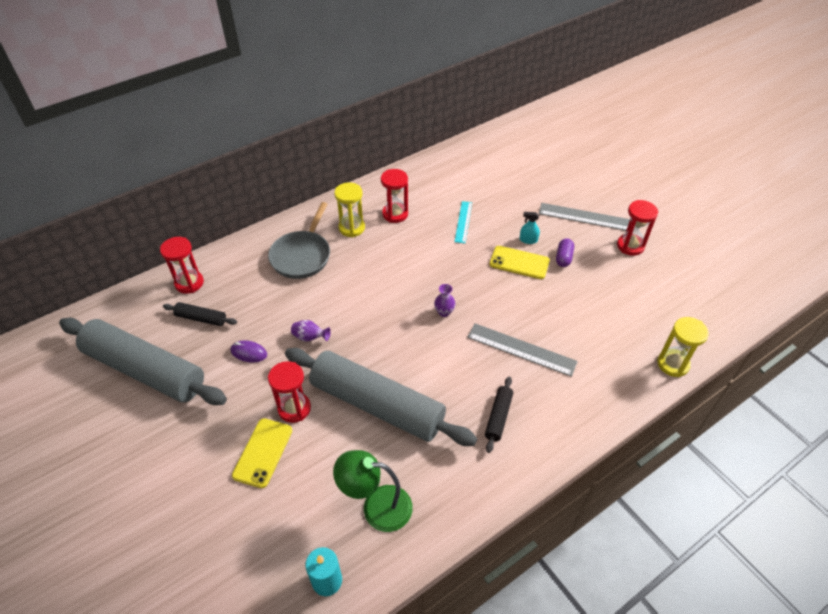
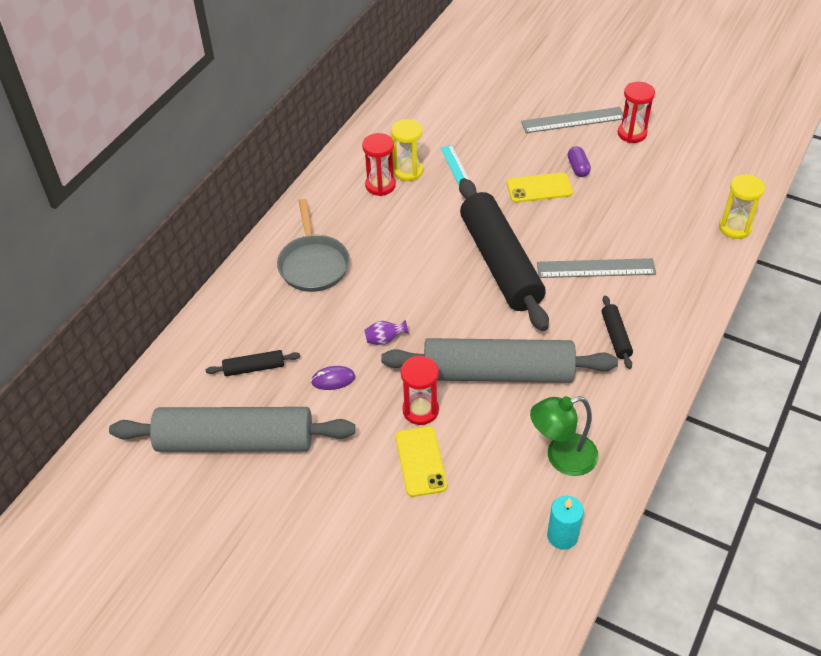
camera: 25 degrees left, 0 degrees up
red hourglass [160,237,204,294] -> none
yellow hourglass [334,182,365,237] -> yellow hourglass moved to [391,119,423,181]
purple vase [434,284,456,317] -> black rolling pin [459,178,549,331]
turquoise spray bottle [520,212,540,244] -> none

